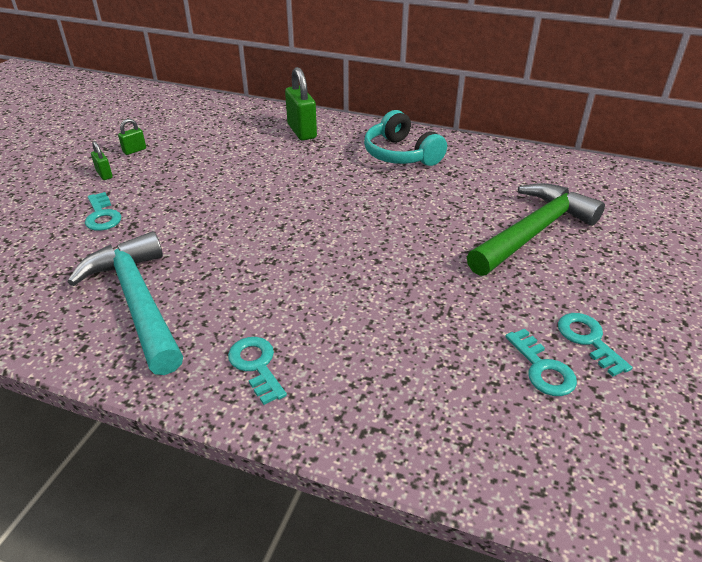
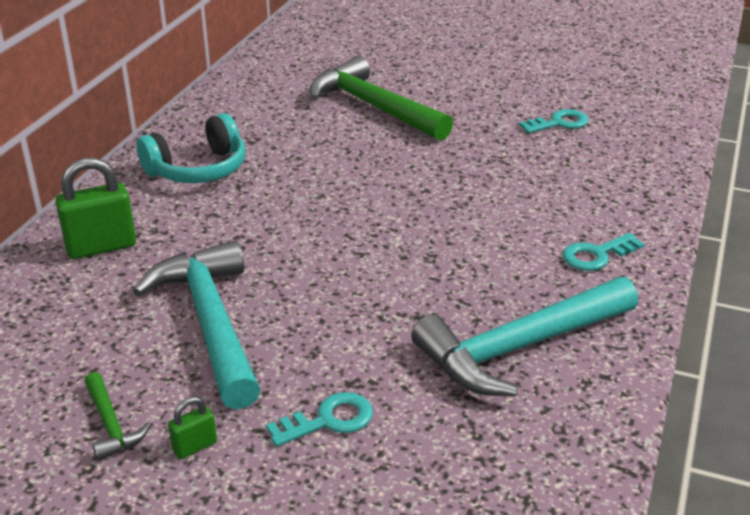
camera: 90 degrees left, 5 degrees down
green padlock [118,119,146,155] -> green hammer [84,372,150,461]
turquoise key [558,313,633,377] -> none
none -> turquoise hammer [133,241,261,410]

